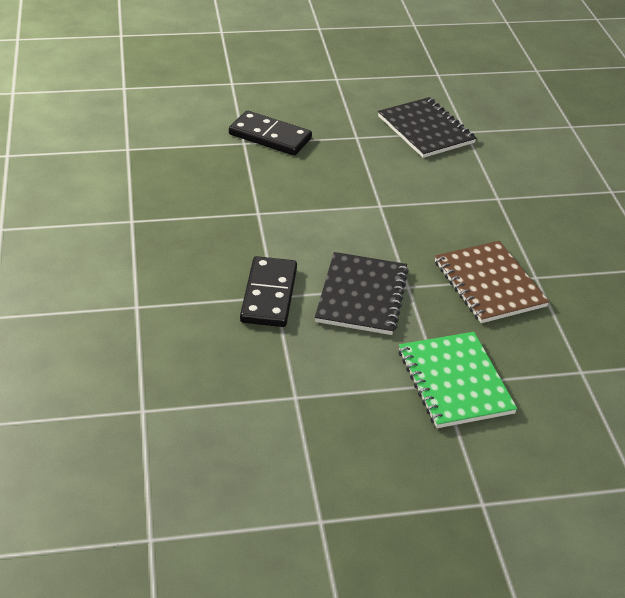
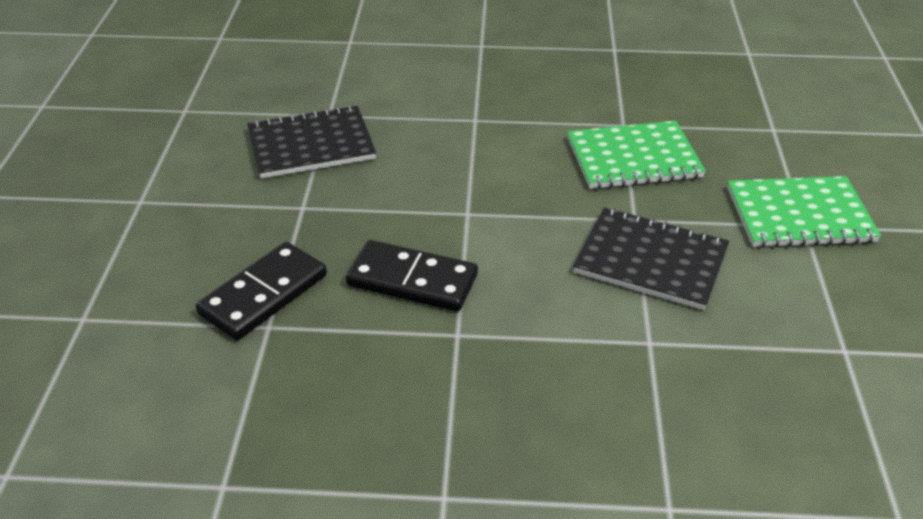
camera: 75 degrees left, 0 degrees up
black domino [240,256,297,327] -> black domino moved to [346,240,478,312]
brown notebook [435,241,549,323] -> green notebook [567,121,706,189]

